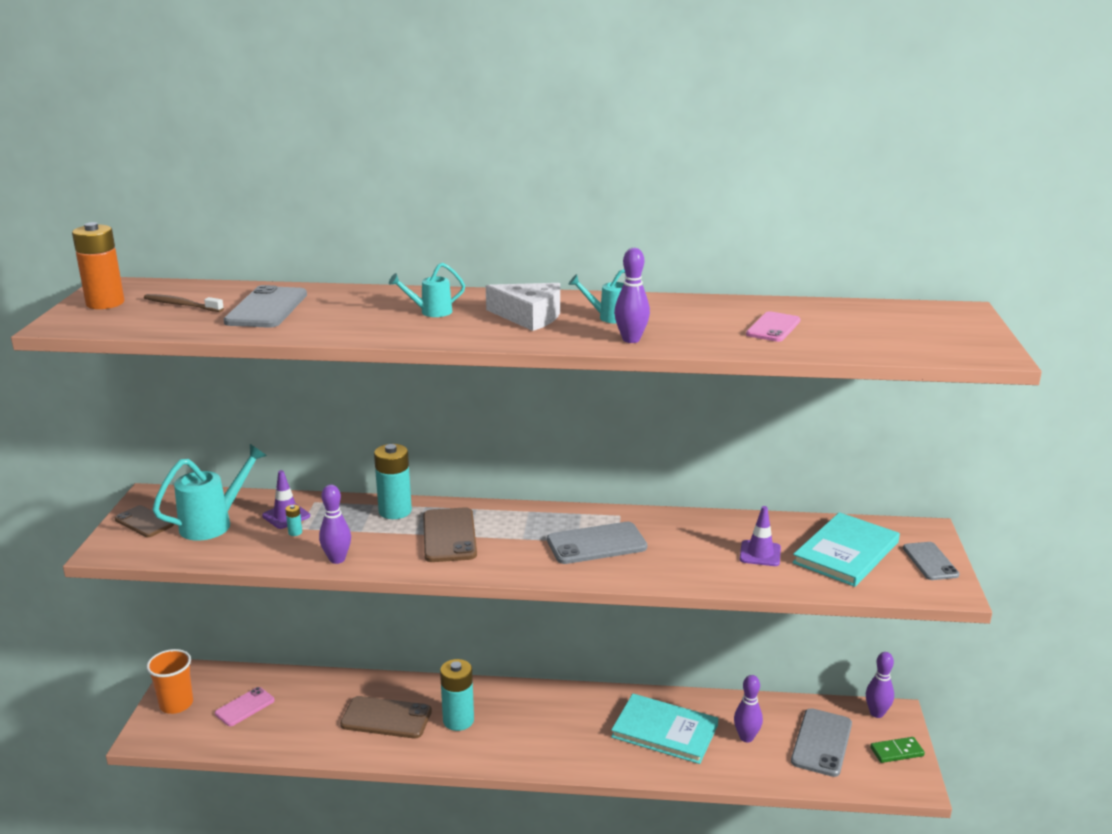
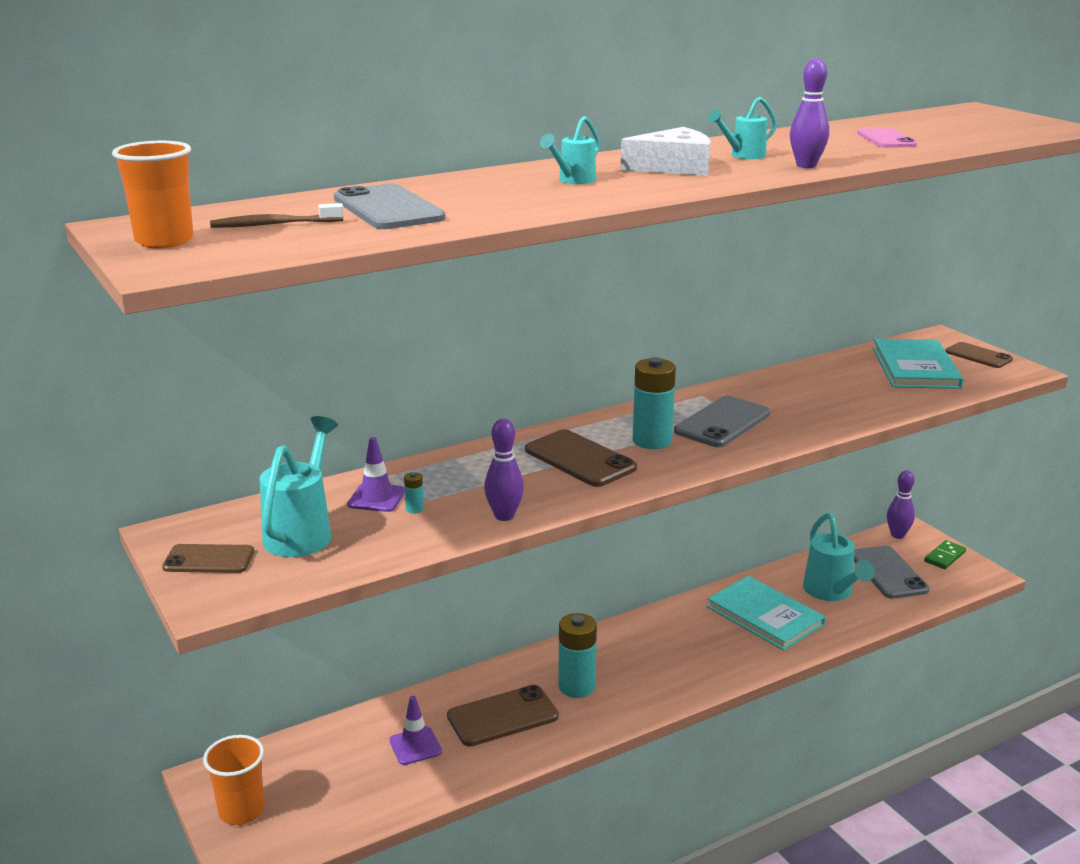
camera: 35 degrees left, 0 degrees up
orange battery [72,222,125,309] -> orange cup [112,141,194,248]
pink phone [215,687,275,726] -> none
turquoise battery [374,444,412,519] -> turquoise battery moved to [633,357,676,449]
turquoise book [611,694,718,764] -> turquoise book turned 60 degrees clockwise [707,576,826,651]
purple bowling pin [734,675,763,743] -> turquoise watering can [803,513,875,601]
purple traffic cone [740,506,781,566] -> purple traffic cone moved to [389,696,442,765]
grey phone [903,542,960,580] -> brown phone [945,342,1013,368]

